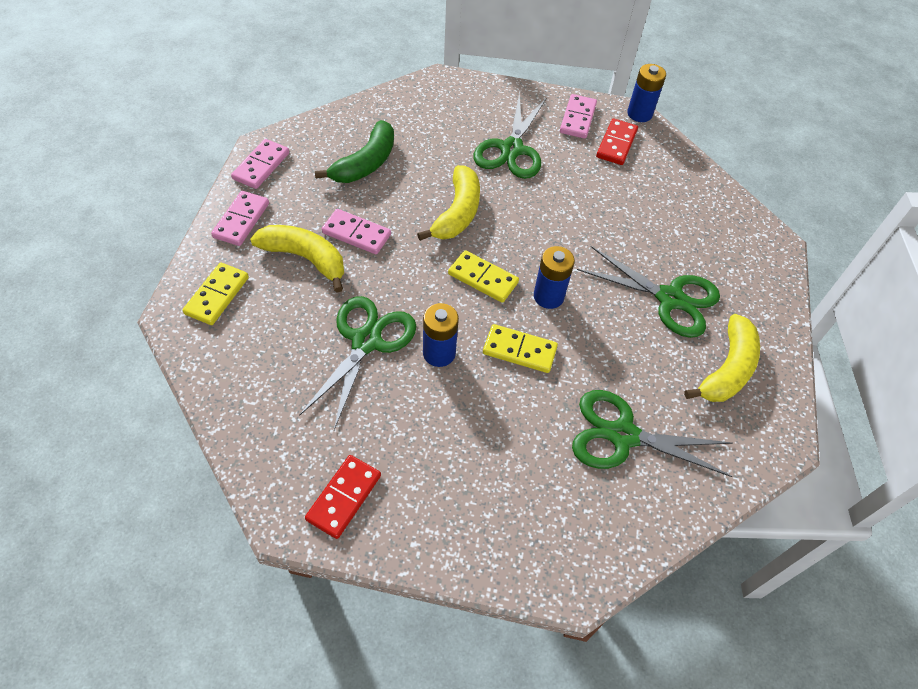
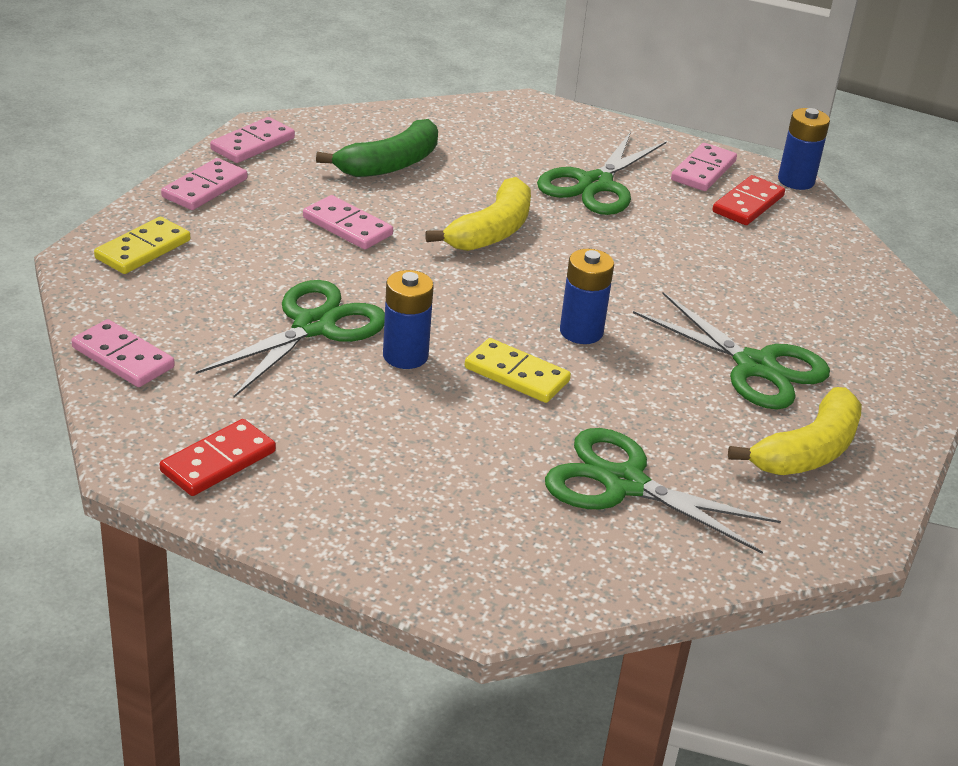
camera: 15 degrees right, 20 degrees down
yellow banana [250,225,344,292] -> none
yellow domino [448,250,519,303] -> none
none -> pink domino [71,319,175,387]

